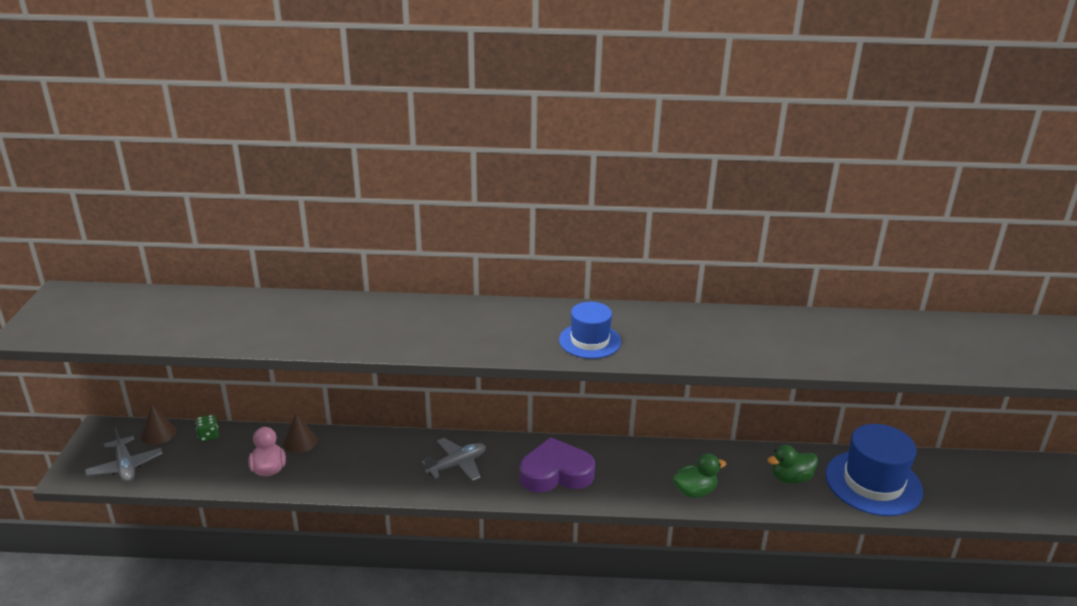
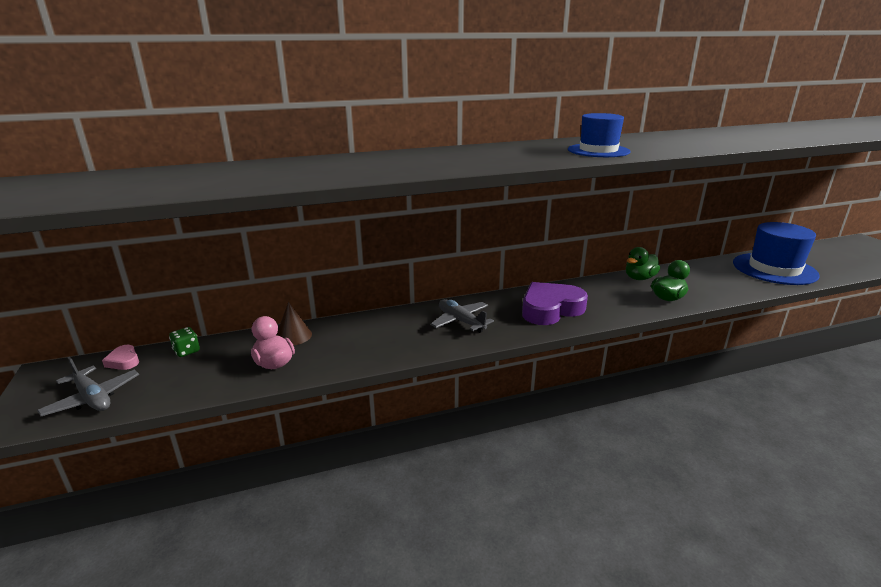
camera: 20 degrees left, 5 degrees down
brown cone [141,404,177,445] -> pink heart [102,345,139,370]
grey plane [421,438,486,481] -> grey plane turned 75 degrees counterclockwise [430,299,494,333]
green duck [767,445,818,484] -> green duck moved to [626,247,660,280]

